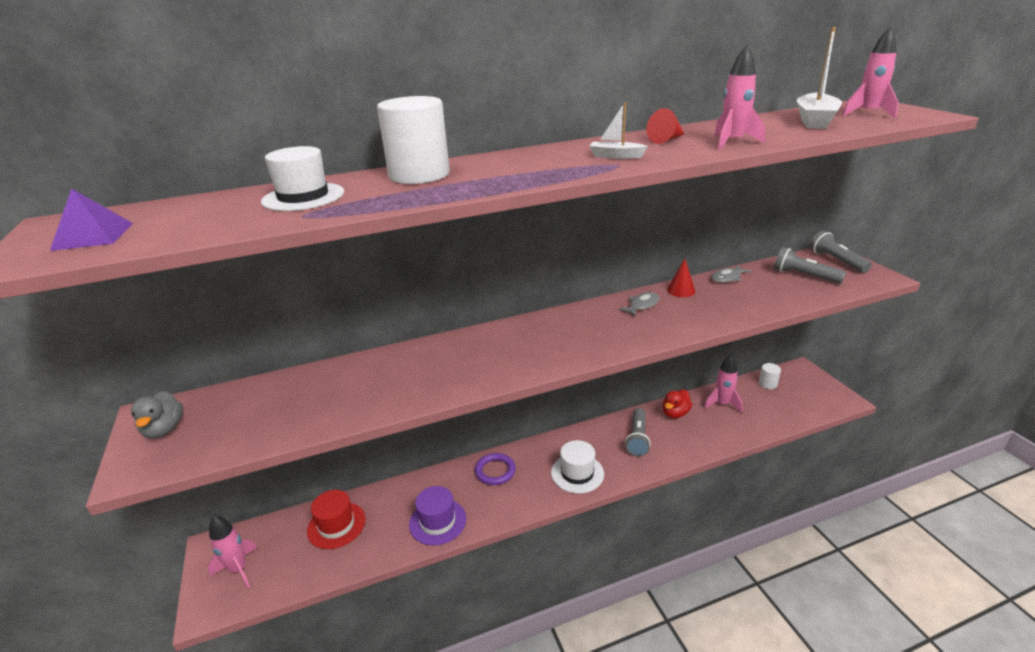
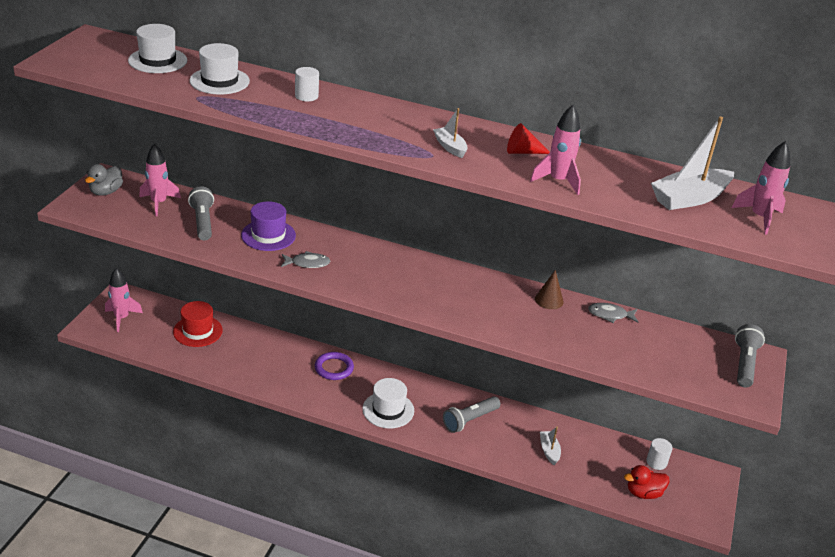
camera: 35 degrees right, 5 degrees up
purple pyramid [50,188,133,251] -> none
white cylinder [377,96,450,184] -> white cylinder [295,67,319,101], size x0.48
purple hat [409,486,466,546] -> purple hat moved to [241,201,296,251]
grey fish [619,292,660,317] -> grey fish moved to [281,251,330,268]
red duck [663,389,692,418] -> red duck moved to [624,465,669,499]
red cone [667,259,695,297] -> brown cone [535,270,564,309]
pink rocket [704,354,743,413] -> pink rocket moved to [139,144,181,216]
grey flashlight [774,247,846,284] -> grey flashlight moved to [188,186,214,240]
none -> white hat [128,24,187,73]
none -> white boat [540,426,561,465]

